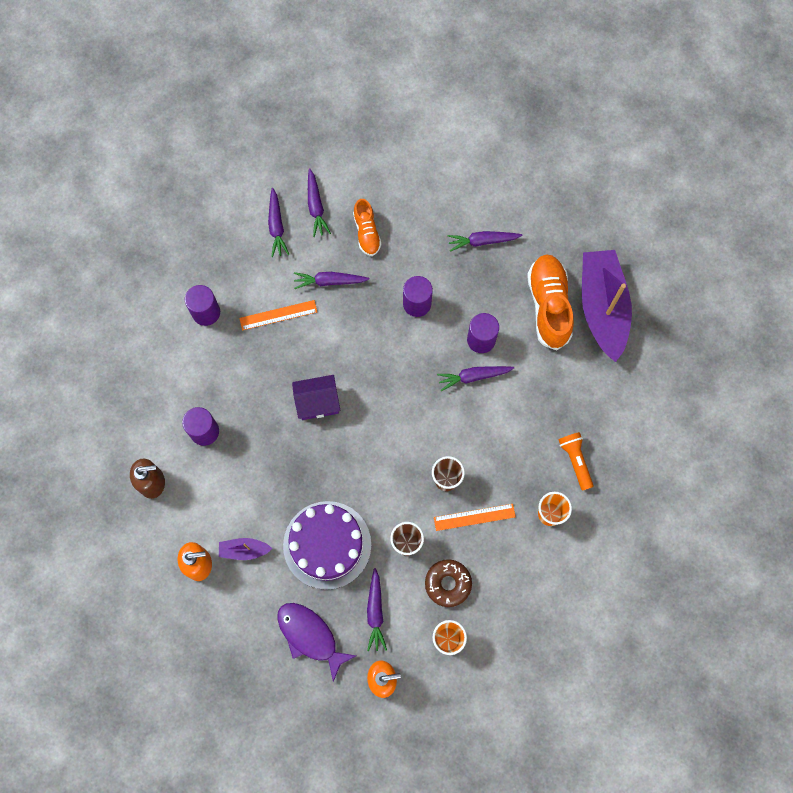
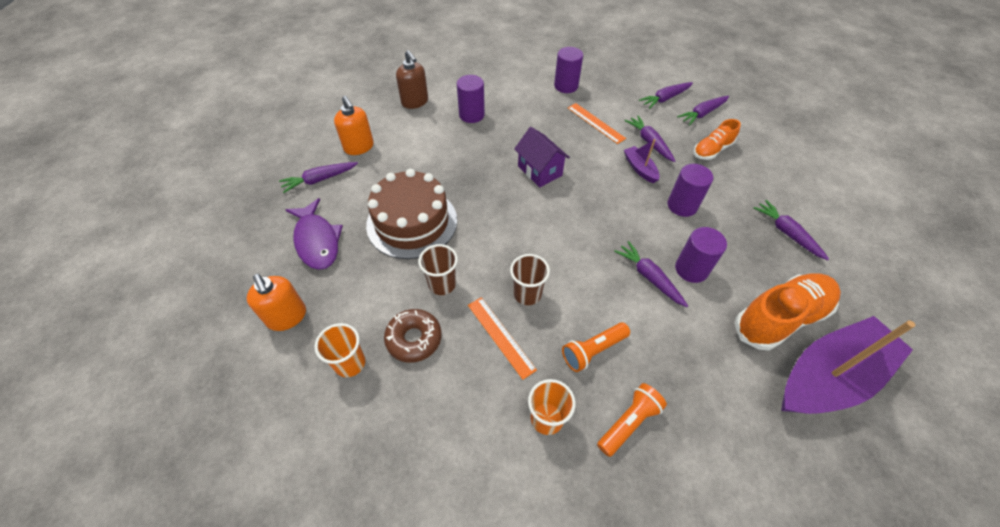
camera: 65 degrees right, 20 degrees down
purple boat [219,538,272,560] -> purple boat moved to [624,139,660,183]
purple fish [277,603,356,682] -> purple fish turned 135 degrees clockwise [285,198,343,270]
purple cake [283,501,371,590] -> brown cake [366,169,457,259]
purple carrot [367,568,387,651] -> purple carrot moved to [279,162,358,193]
none -> orange flashlight [562,322,630,372]

